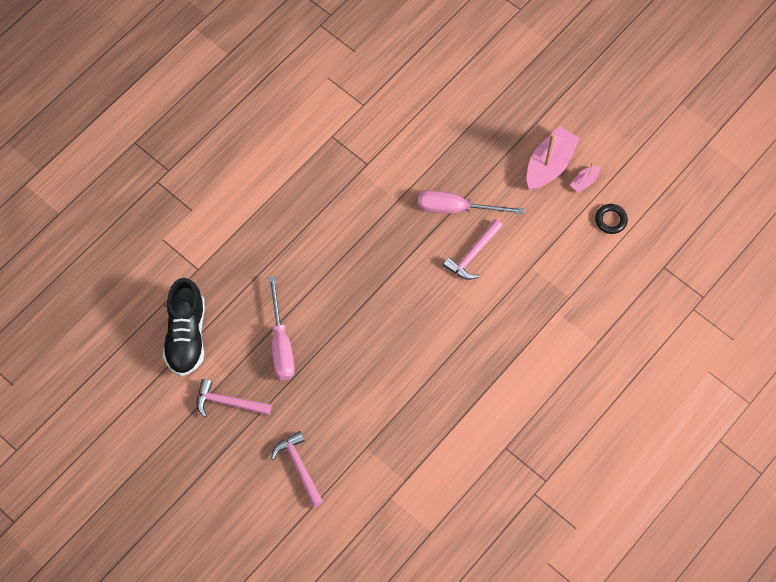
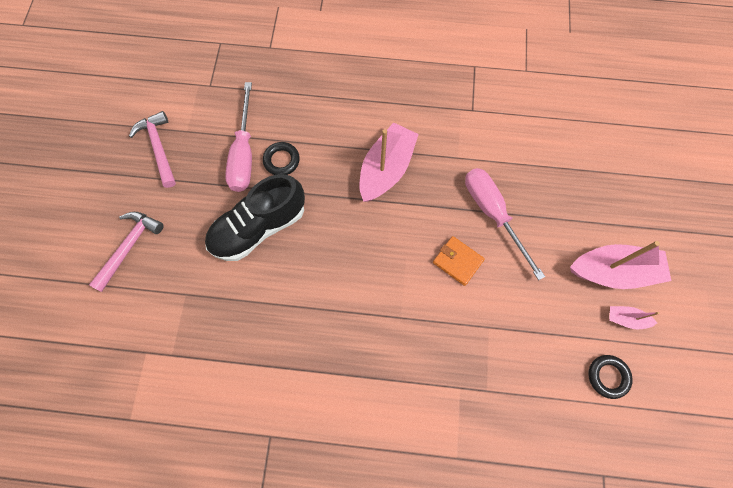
camera: 55 degrees right, 5 degrees up
black shoe [163,278,205,376] -> black shoe moved to [205,174,305,261]
pink screwdriver [269,277,295,380] -> pink screwdriver turned 45 degrees counterclockwise [225,82,252,192]
pink hammer [443,219,503,280] -> orange wallet [433,236,485,286]
none -> black ring [263,142,300,175]
none -> pink boat [359,123,419,202]

